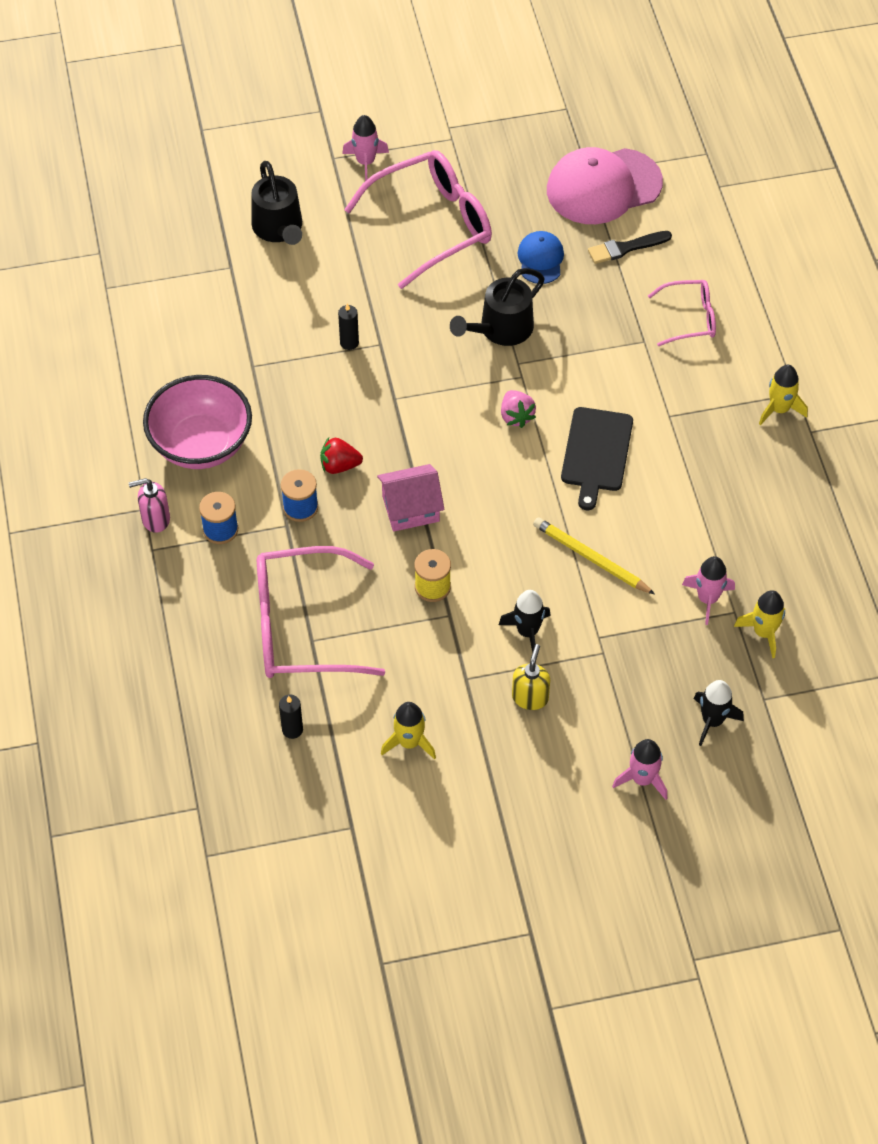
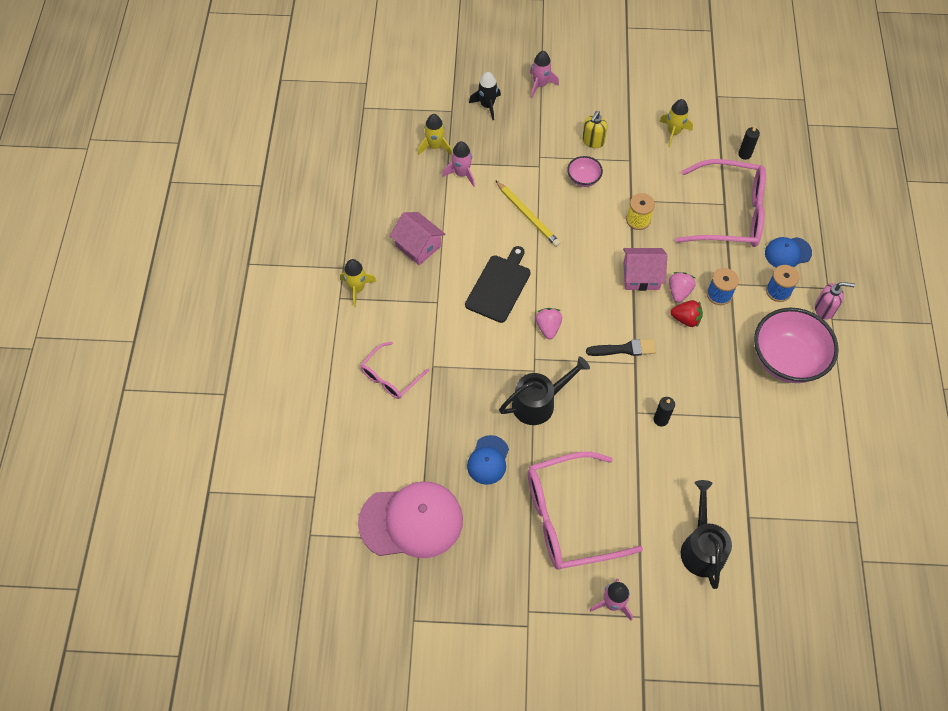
camera: 165 degrees left, 5 degrees up
black rocket [499,590,551,653] -> pink bowl [567,156,603,187]
black brush [588,231,672,264] -> black brush moved to [586,339,656,356]
pink glasses [648,280,716,346] -> pink glasses turned 60 degrees counterclockwise [360,342,429,399]
none -> pink house [390,212,445,265]
none -> pink strawberry [669,272,696,303]
none -> blue cap [765,237,812,268]

